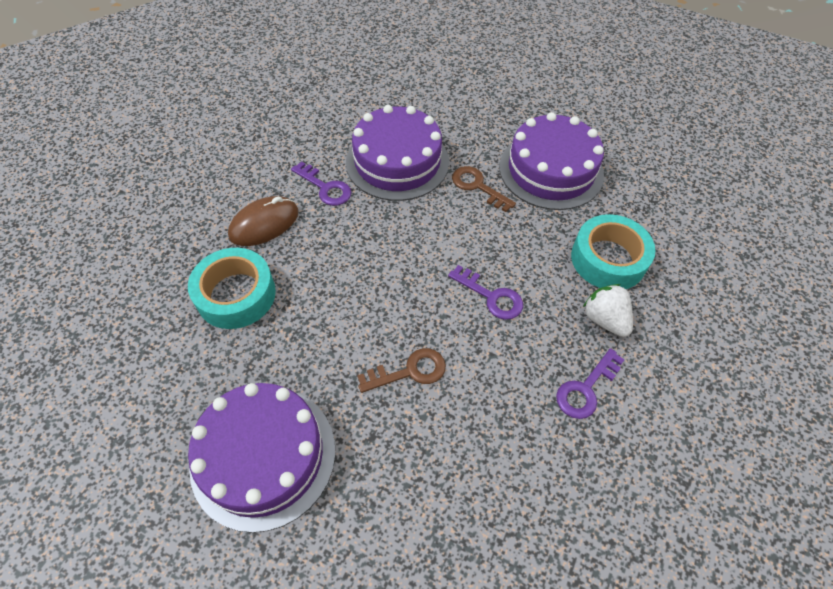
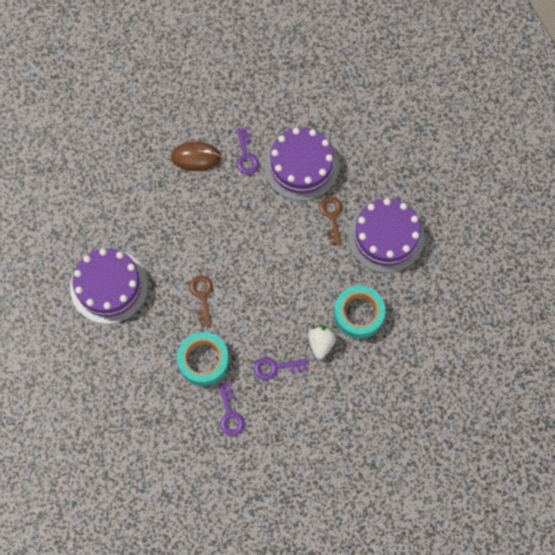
camera: 40 degrees right, 15 degrees up
turquoise tape [188,248,276,329] -> turquoise tape moved to [177,332,229,386]
brown key [357,348,446,393] -> brown key turned 120 degrees counterclockwise [189,275,213,326]
purple key [448,265,523,320] -> purple key moved to [218,382,245,436]

